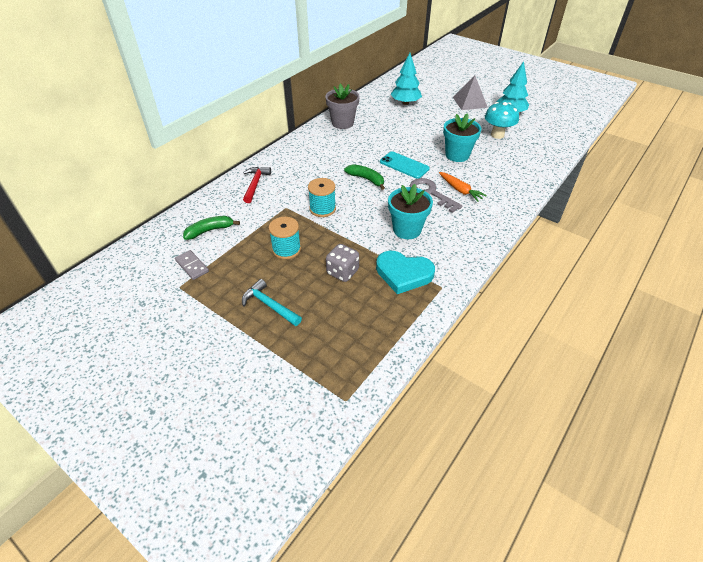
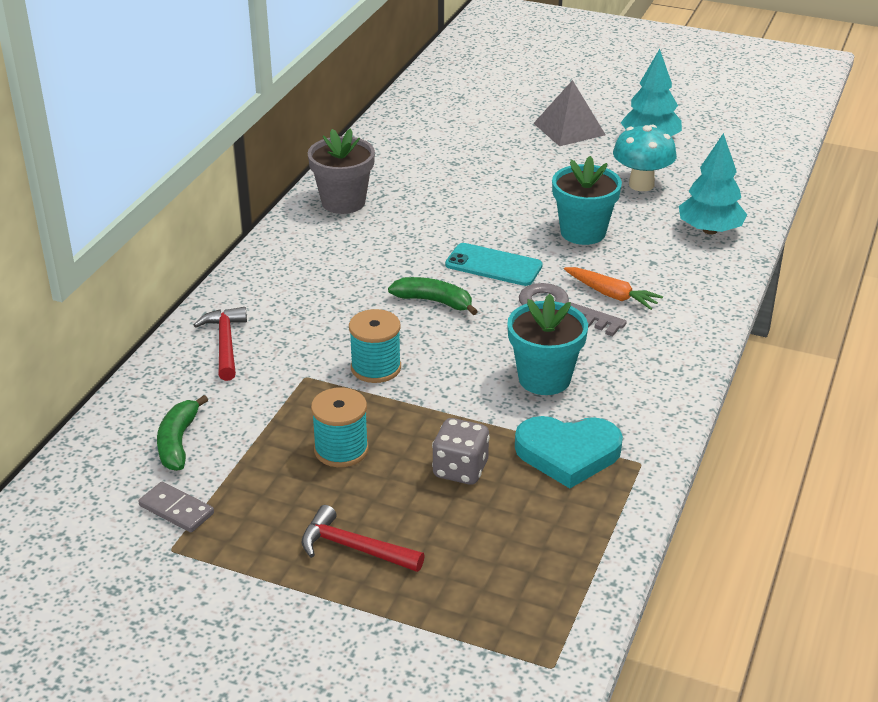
camera: 15 degrees left, 10 degrees down
green banana [183,216,240,240] -> green banana turned 45 degrees counterclockwise [157,395,208,471]
turquoise hammer [242,279,302,326] -> red hammer [301,505,425,572]
turquoise tree [391,53,422,105] -> turquoise tree moved to [679,133,747,235]

